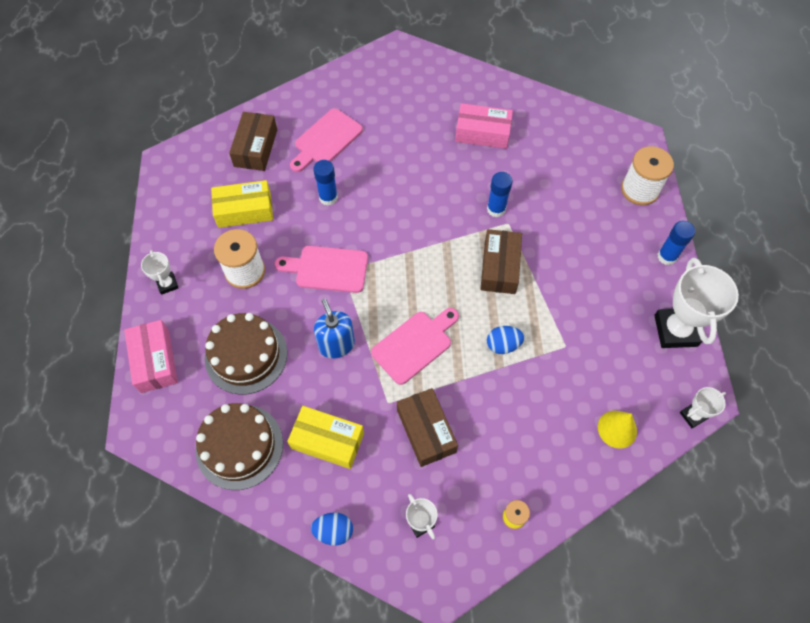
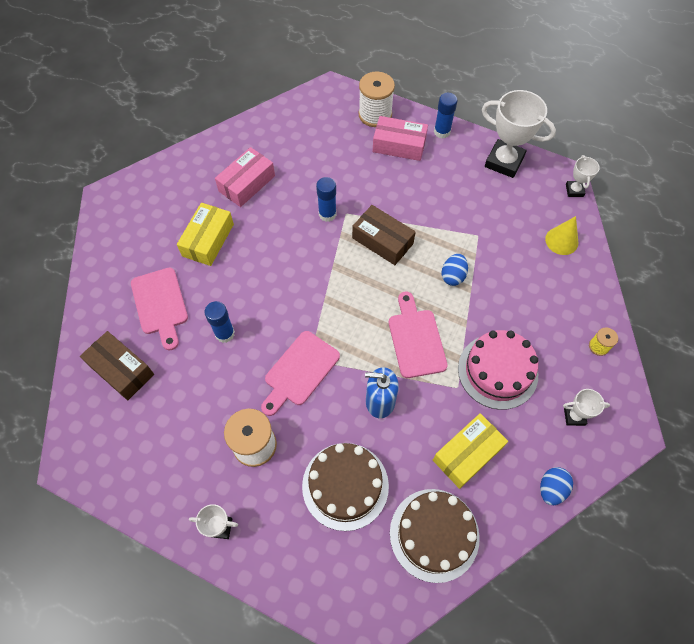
camera: 60 degrees left, 0 degrees up
pink box [124,320,178,393] -> pink box moved to [373,116,428,161]
yellow box [211,180,273,228] -> yellow box moved to [177,203,234,266]
brown box [397,388,458,467] -> pink cake [458,330,538,410]

